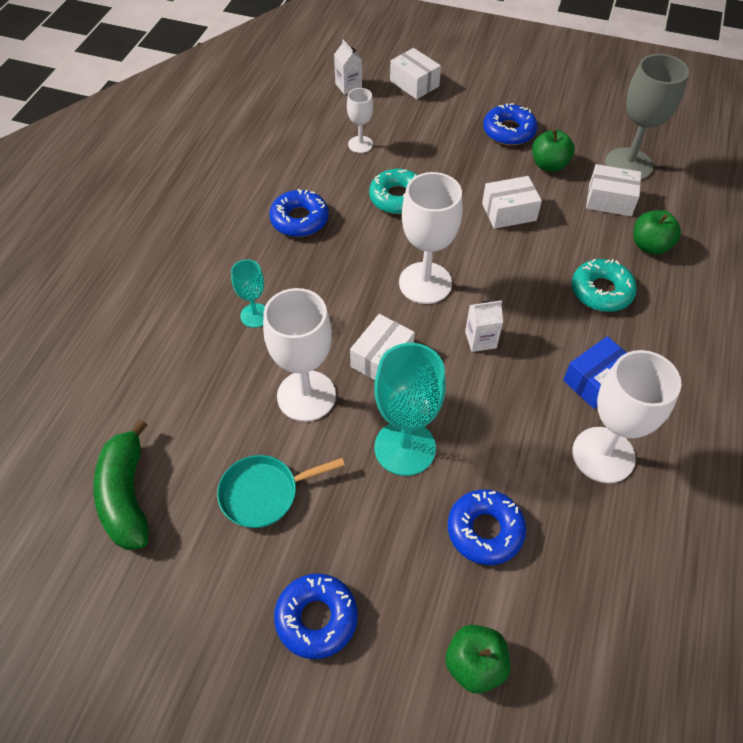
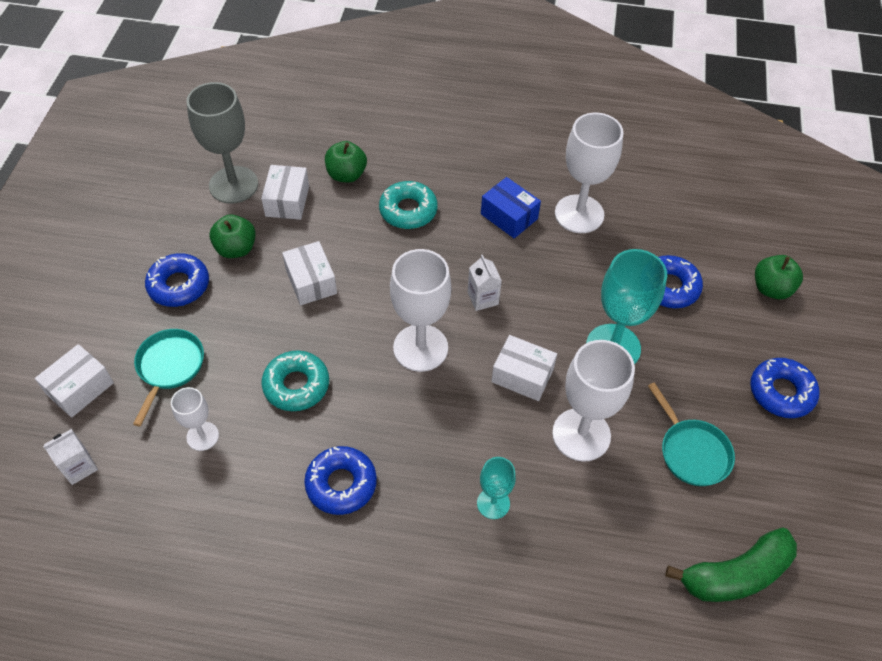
camera: 100 degrees left, 0 degrees up
none -> turquoise pan [133,329,204,426]

